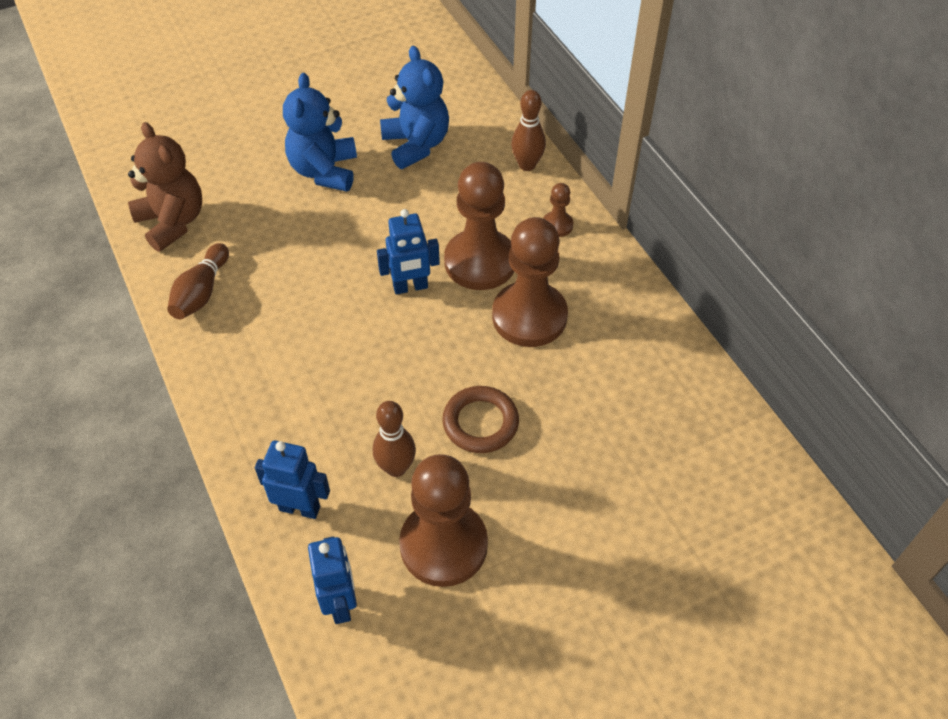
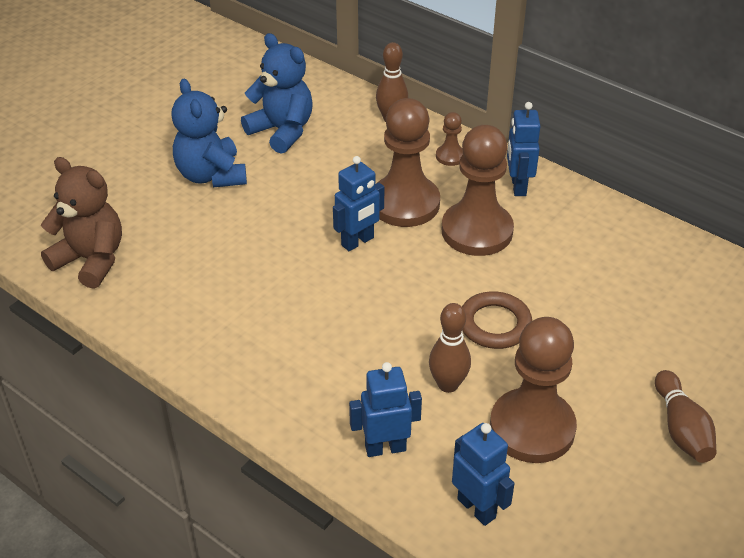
camera: 25 degrees left, 10 degrees down
brown bowling pin [167,243,229,319] -> brown bowling pin moved to [655,370,717,463]
none -> blue robot [507,102,541,196]

